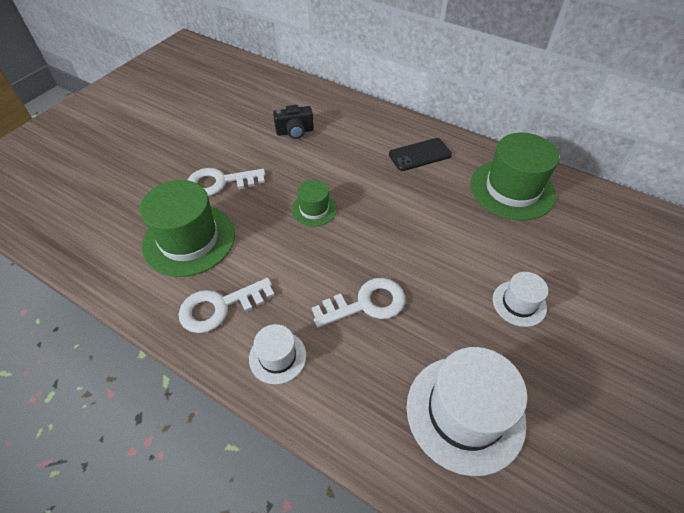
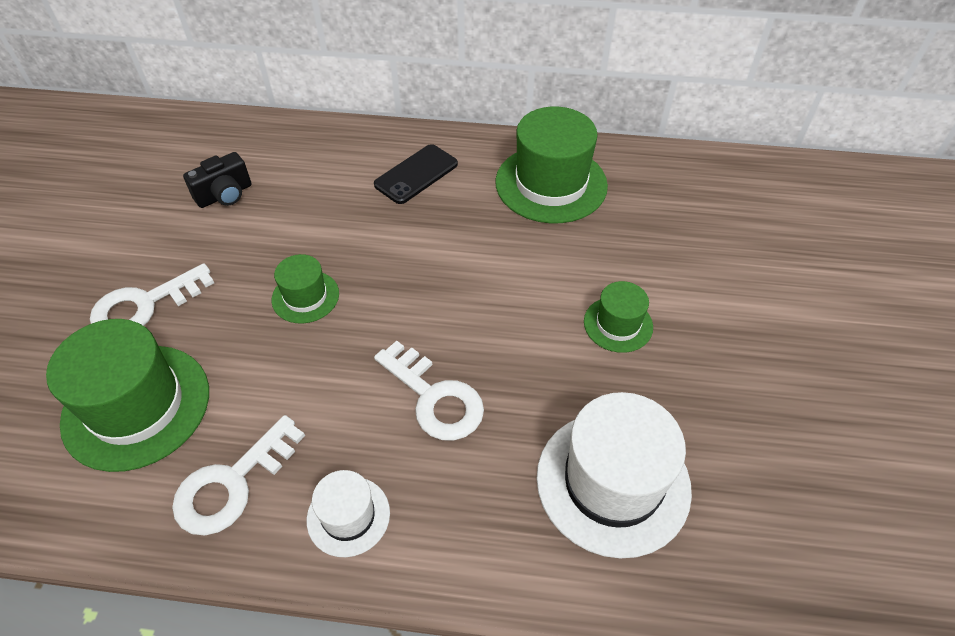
camera: 25 degrees left, 0 degrees up
white key [312,278,405,328] -> white key turned 90 degrees clockwise [374,341,484,441]
white hat [493,272,548,327] -> green hat [584,281,653,353]

